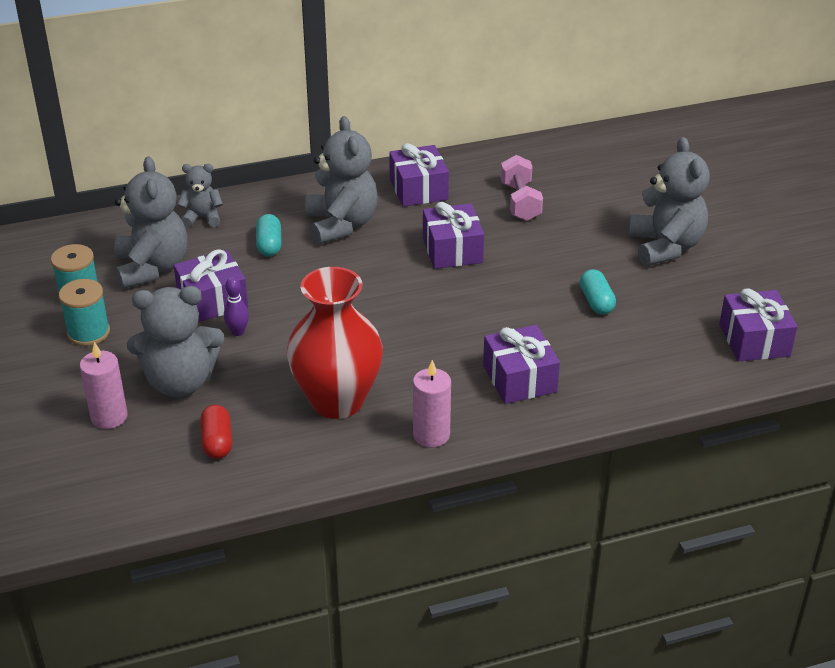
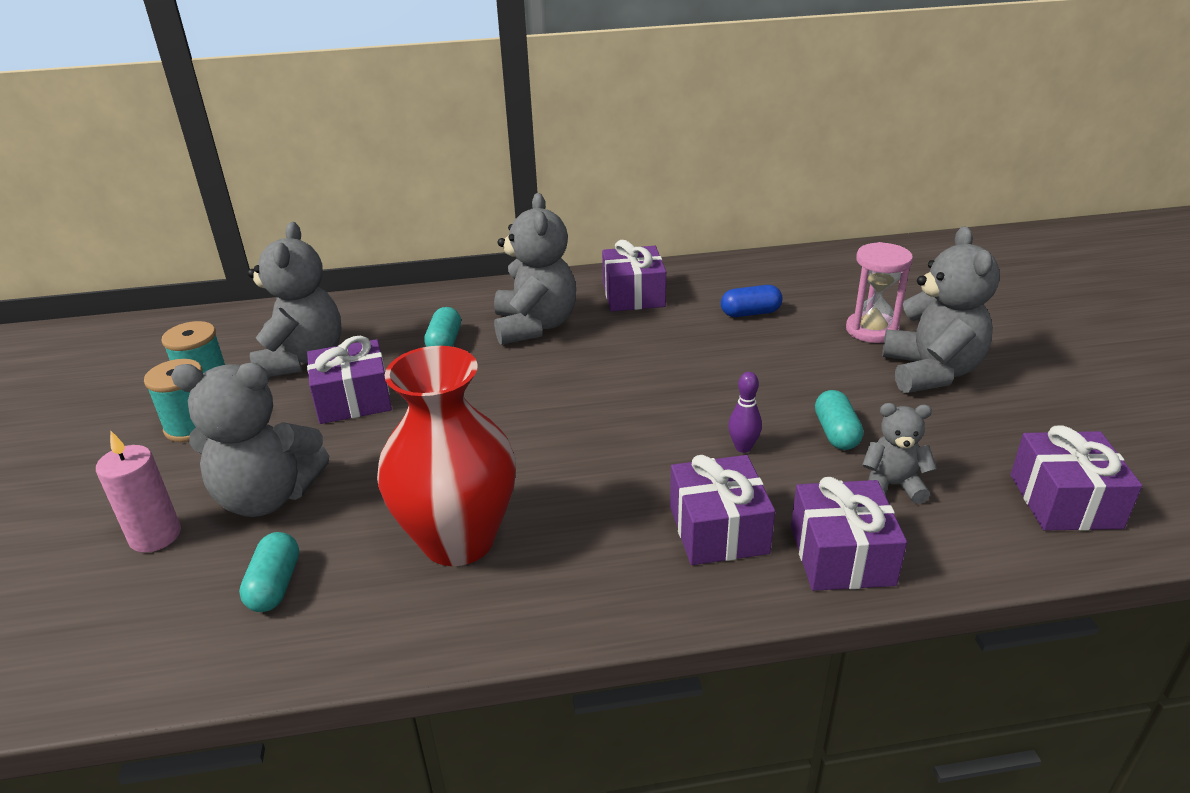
camera: 10 degrees right, 5 degrees down
grey teddy bear [177,164,223,228] -> grey teddy bear moved to [862,403,937,504]
red capsule [200,405,232,459] -> turquoise capsule [239,532,299,612]
purple bowling pin [224,277,249,336] -> purple bowling pin moved to [728,372,762,453]
pink candle [413,360,451,447] -> none
purple gift [423,202,484,269] -> purple gift moved to [791,477,907,591]
pink dumbbell [501,155,543,221] -> blue capsule [721,285,783,317]
none -> pink hourglass [846,242,913,343]

